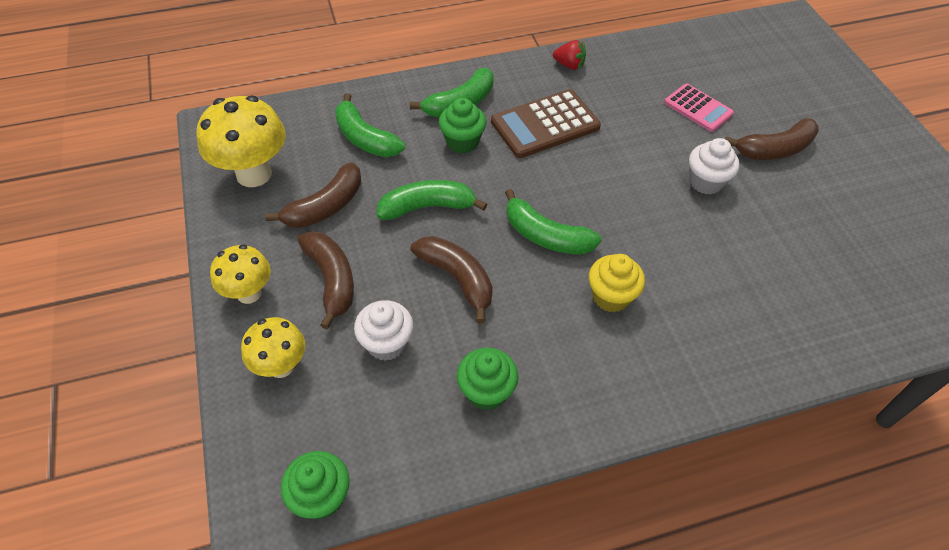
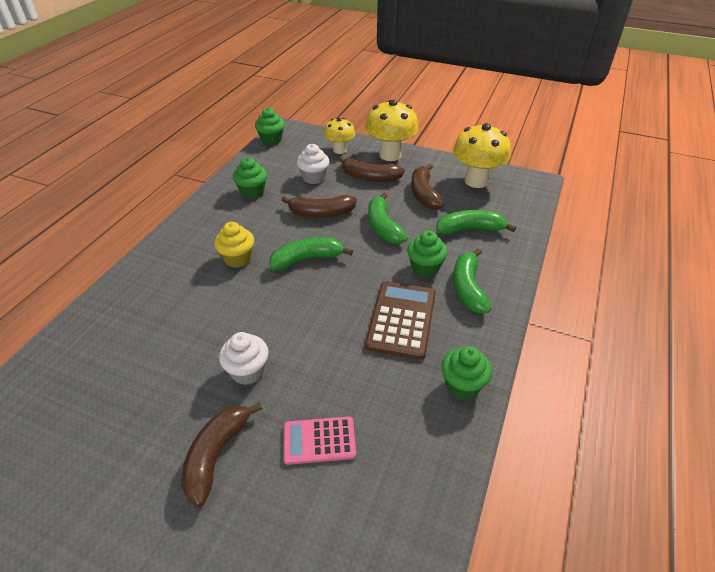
camera: 130 degrees right, 10 degrees down
yellow mushroom [210,245,271,304] -> yellow mushroom [365,100,419,161], size x1.63
green banana [377,180,487,220] -> green banana turned 135 degrees clockwise [368,193,408,244]
red strawberry [553,40,586,70] -> green cupcake [441,346,492,400]

